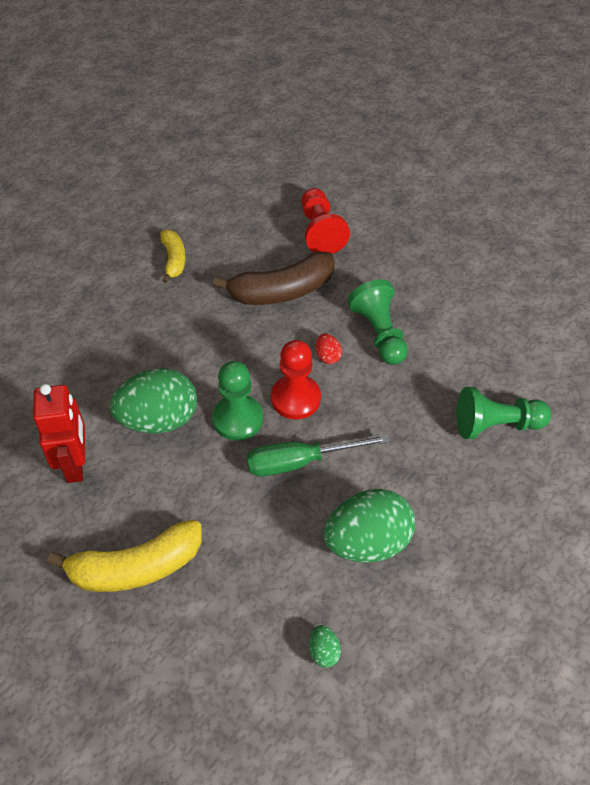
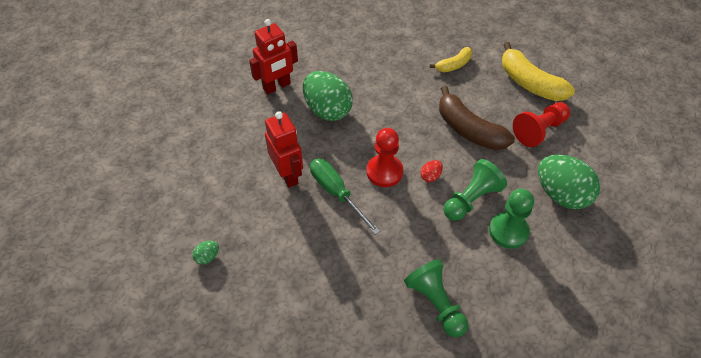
camera: 65 degrees right, 0 degrees up
yellow banana [47,520,202,592] -> yellow banana moved to [502,42,575,101]
green pawn [212,361,263,441] -> green pawn moved to [489,189,534,249]
green egg [324,489,415,563] -> green egg moved to [538,155,600,210]
none -> red robot [265,111,303,188]

